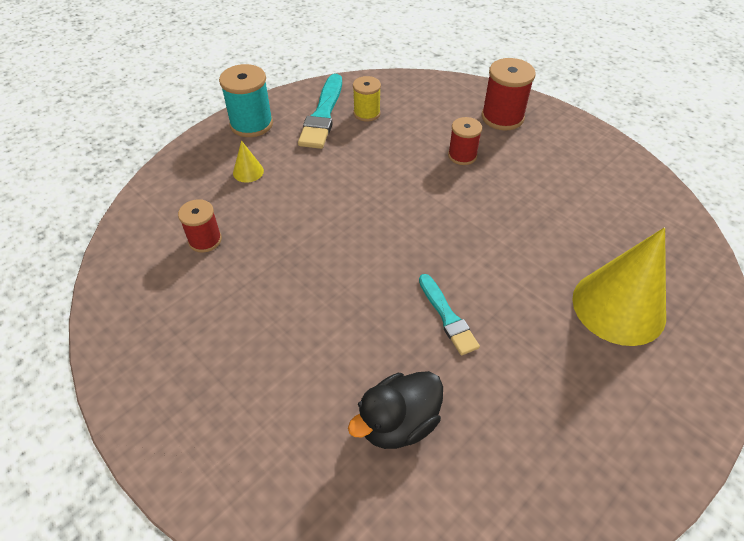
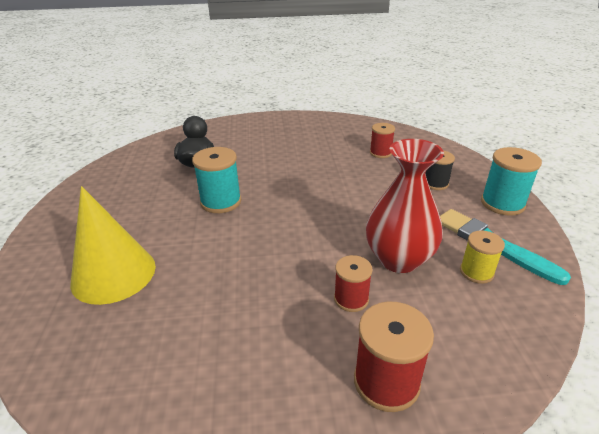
camera: 130 degrees right, 15 degrees down
yellow cone [233,141,264,183] -> black spool [425,151,455,190]
turquoise brush [419,274,480,355] -> turquoise spool [192,147,241,213]
none -> red vase [366,139,444,273]

